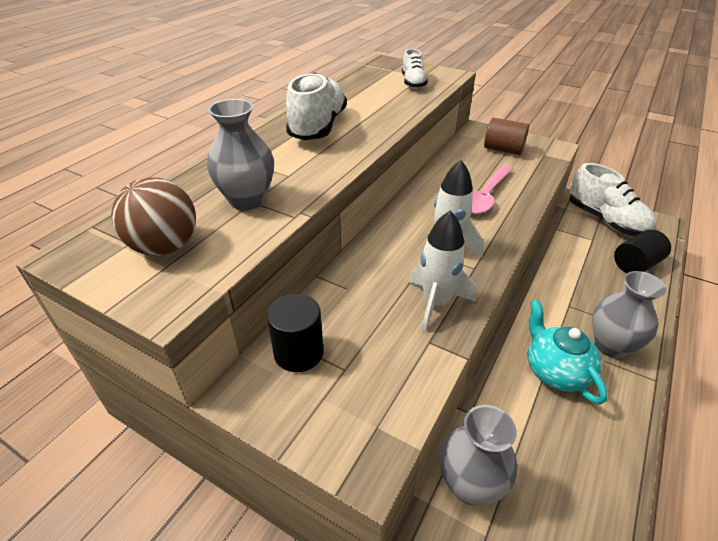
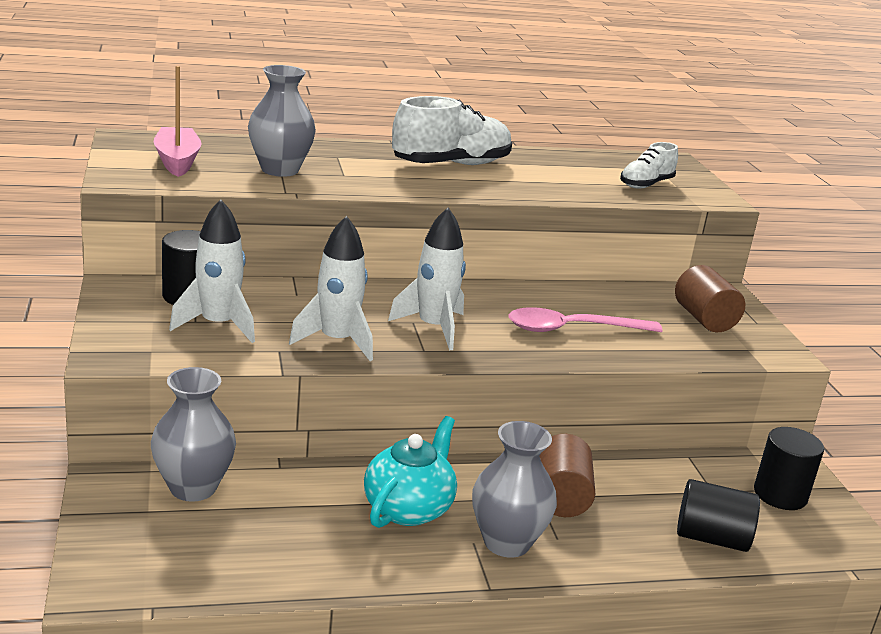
camera: 45 degrees right, 15 degrees down
brown ball [111,177,196,256] -> pink boat [154,66,202,177]
white shoe [569,163,657,236] -> black cylinder [754,427,824,510]
none -> white rocket [169,200,255,343]
none -> brown cylinder [539,434,595,517]

